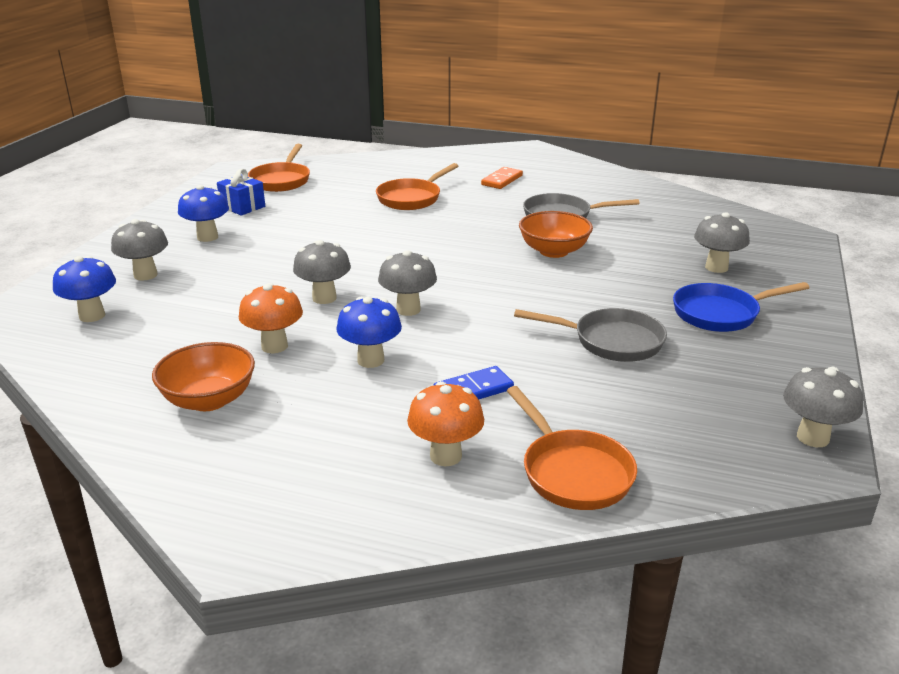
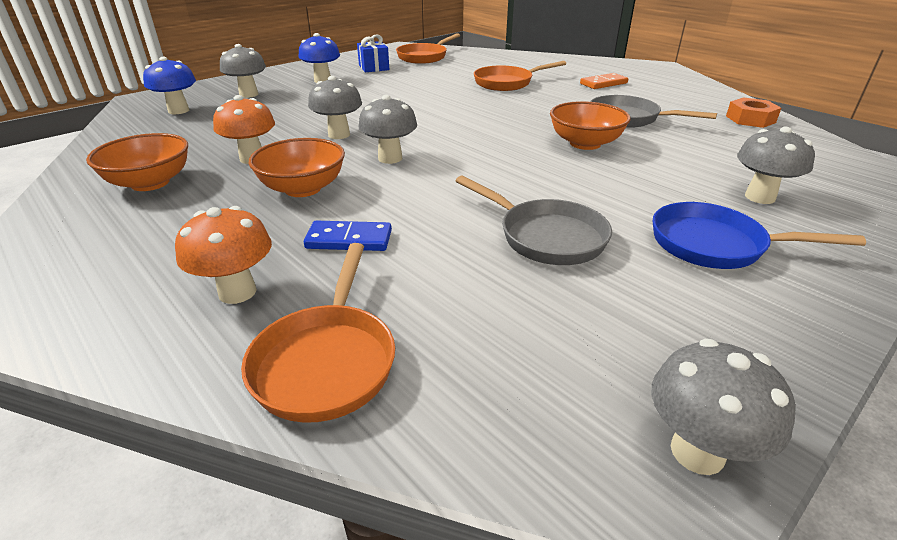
camera: 30 degrees right, 5 degrees up
blue mushroom [336,297,402,368] -> orange bowl [249,138,345,197]
none -> orange nut [726,97,781,128]

